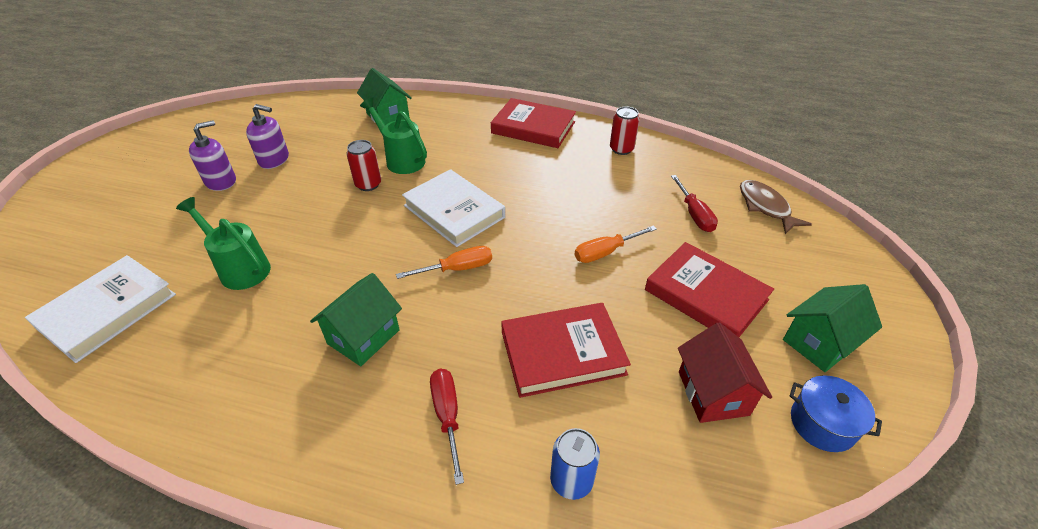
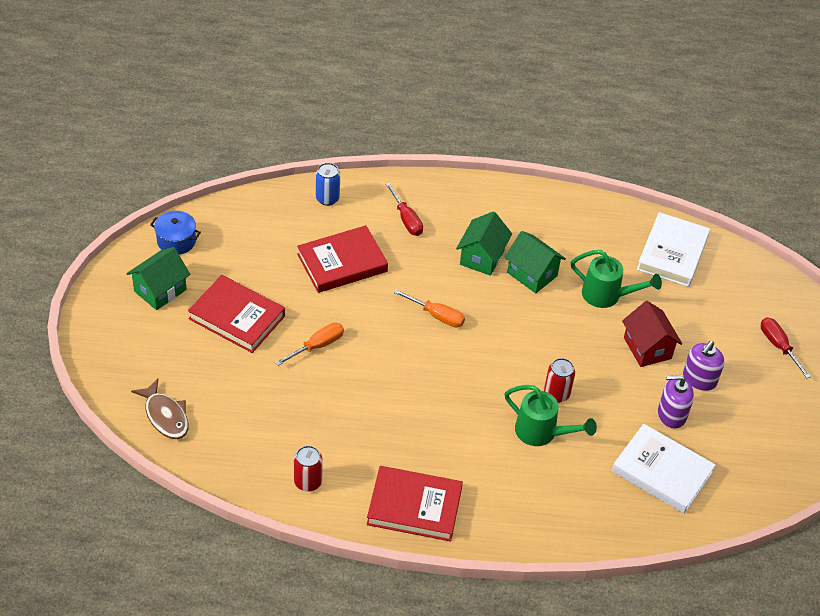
camera: 165 degrees right, 5 degrees up
green house [357,68,412,125] -> green house moved to [504,231,566,293]
orange screwdriver [396,246,492,279] -> orange screwdriver turned 120 degrees counterclockwise [393,289,465,327]
white book [402,169,505,247] -> white book moved to [612,424,716,514]
red screwdriver [671,175,718,232] -> red screwdriver moved to [761,317,811,378]
red house [678,322,772,423] -> red house moved to [622,301,682,367]

